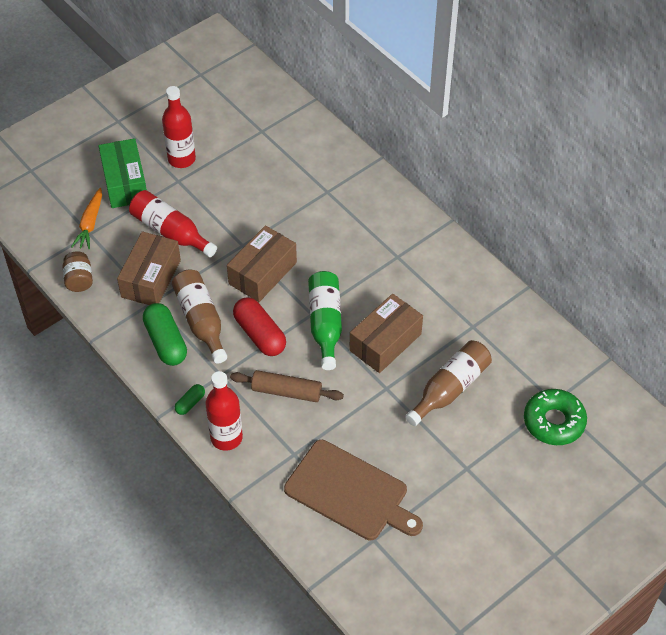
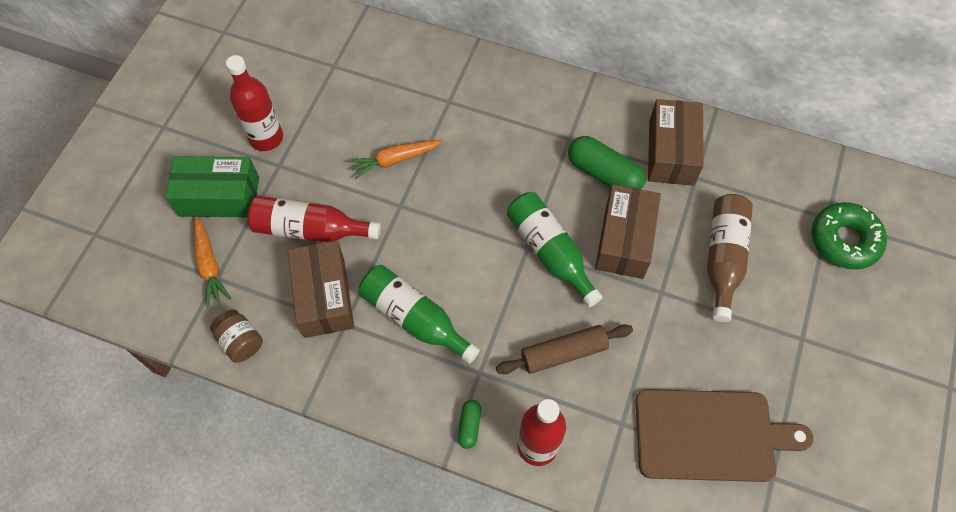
camera: 30 degrees left, 10 degrees up
green box [99,138,147,208] -> green box turned 45 degrees counterclockwise [166,156,259,217]
green capsule [143,303,187,366] -> green capsule moved to [568,136,646,189]
brown bottle [172,270,227,363] -> green bottle [359,265,480,364]
brown box [227,225,297,302] -> brown box moved to [648,99,704,186]
red capsule [233,297,286,356] -> none
none -> orange carrot [348,140,442,180]

